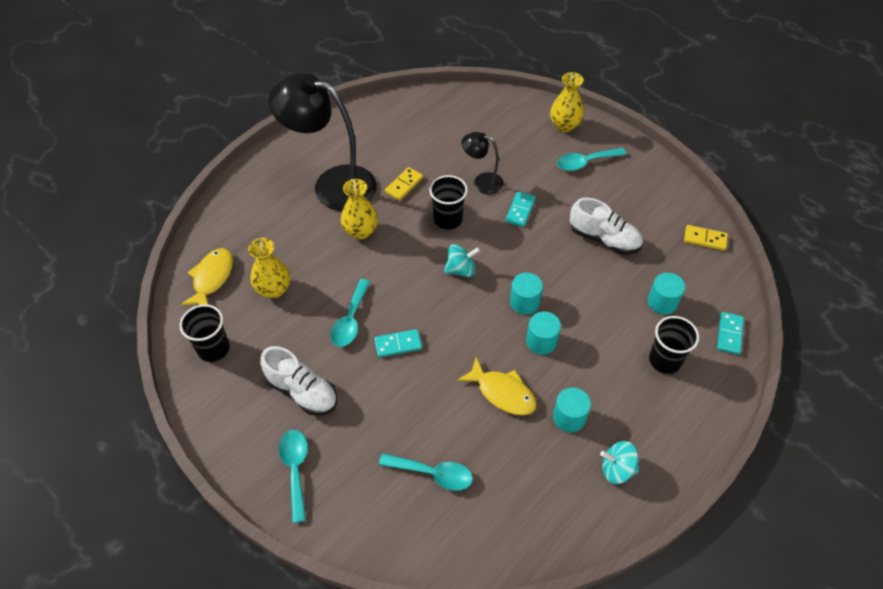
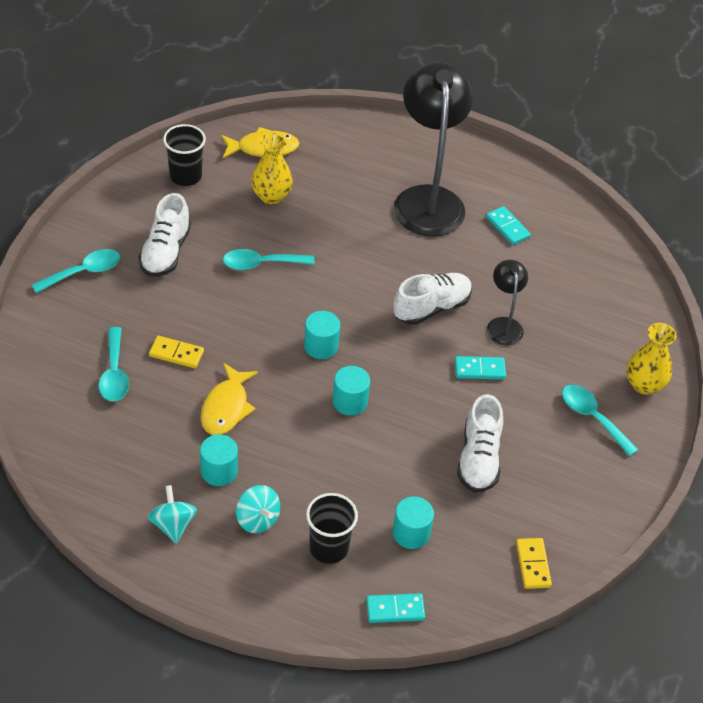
camera: 65 degrees right, 5 degrees down
yellow vase [341,179,378,240] -> none
turquoise domino [374,329,422,357] -> turquoise domino moved to [486,206,531,245]
yellow domino [385,167,423,201] -> yellow domino moved to [149,336,204,368]
black cup [429,175,468,230] -> white shoe [394,273,472,325]
turquoise spinning top [444,244,480,277] -> turquoise spinning top moved to [236,485,280,533]
turquoise cylinder [526,312,561,355] -> turquoise cylinder moved to [304,311,340,359]

